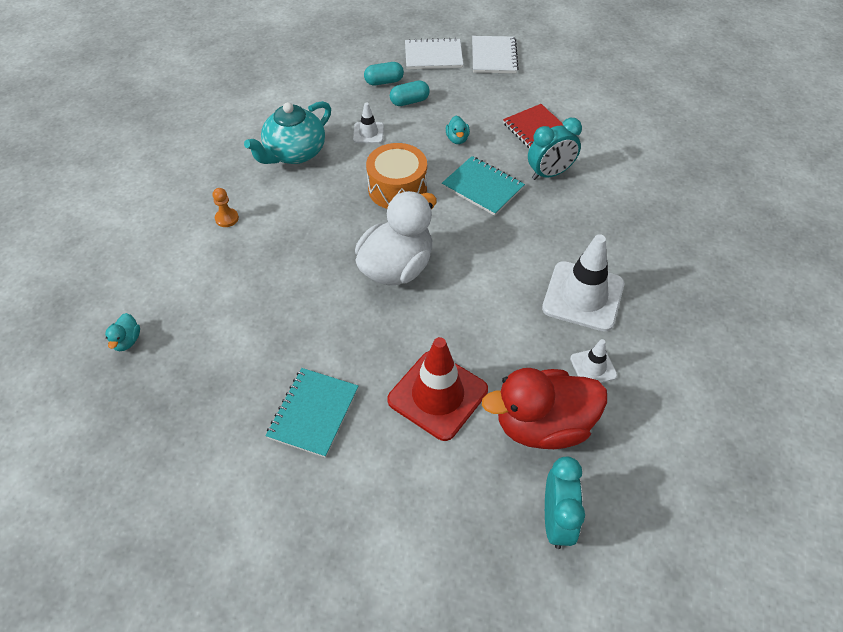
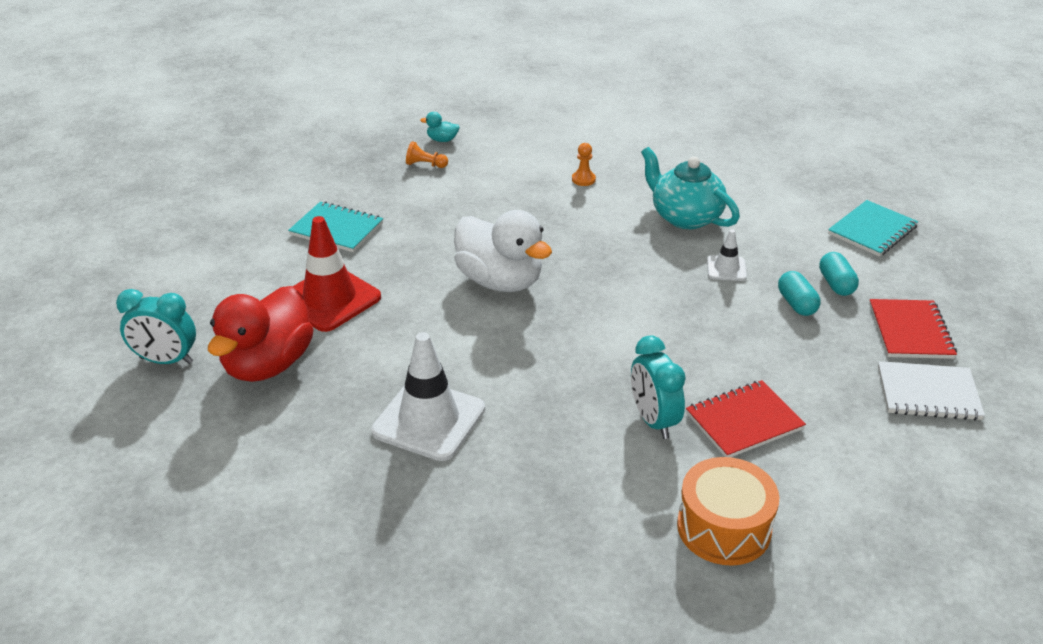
camera: 95 degrees right, 15 degrees down
orange drum [366,143,427,209] -> orange drum moved to [677,457,780,566]
white notebook [405,38,463,69] -> red notebook [869,299,957,359]
turquoise notebook [442,156,525,216] -> turquoise notebook moved to [828,200,918,257]
turquoise duck [446,116,470,144] -> none
red duck [482,368,607,449] -> red duck turned 150 degrees counterclockwise [208,286,314,382]
white traffic cone [570,339,617,383] -> none
none -> orange pawn [406,141,448,168]

